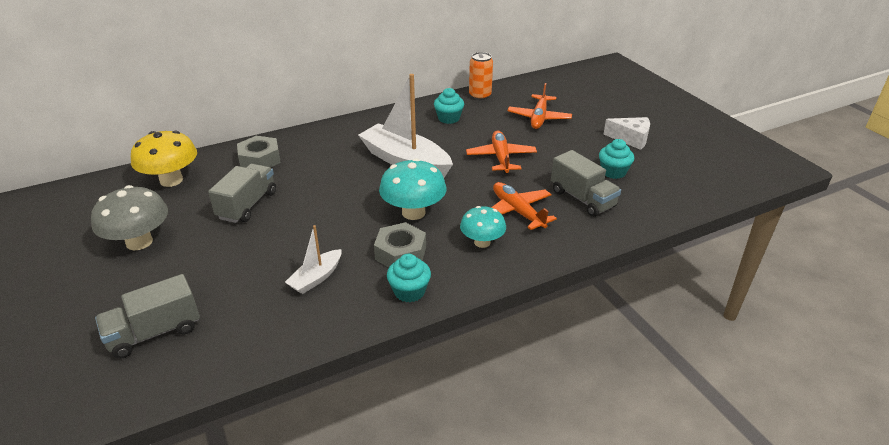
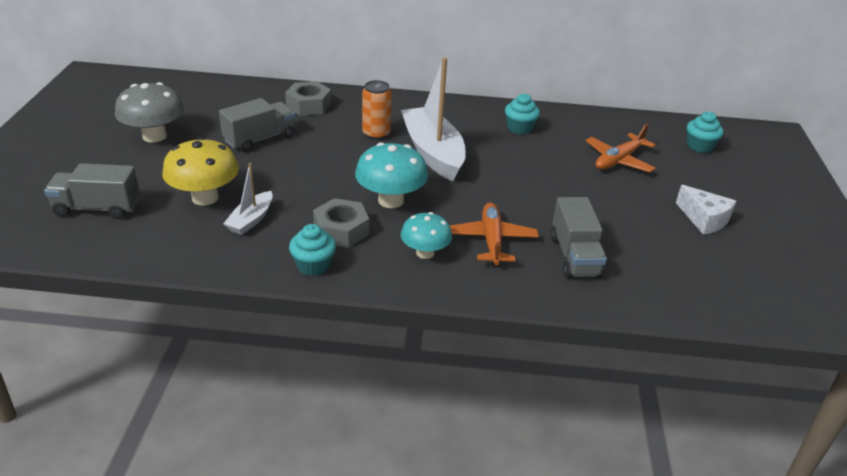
camera: 30 degrees right, 0 degrees up
yellow mushroom [131,131,197,187] -> yellow mushroom moved to [162,137,239,205]
white boat [285,225,342,294] -> white boat turned 45 degrees counterclockwise [223,163,273,235]
orange plane [466,130,537,173] -> none
orange can [469,52,493,100] -> orange can moved to [362,80,392,140]
turquoise cupcake [599,139,634,179] -> turquoise cupcake moved to [687,112,724,153]

